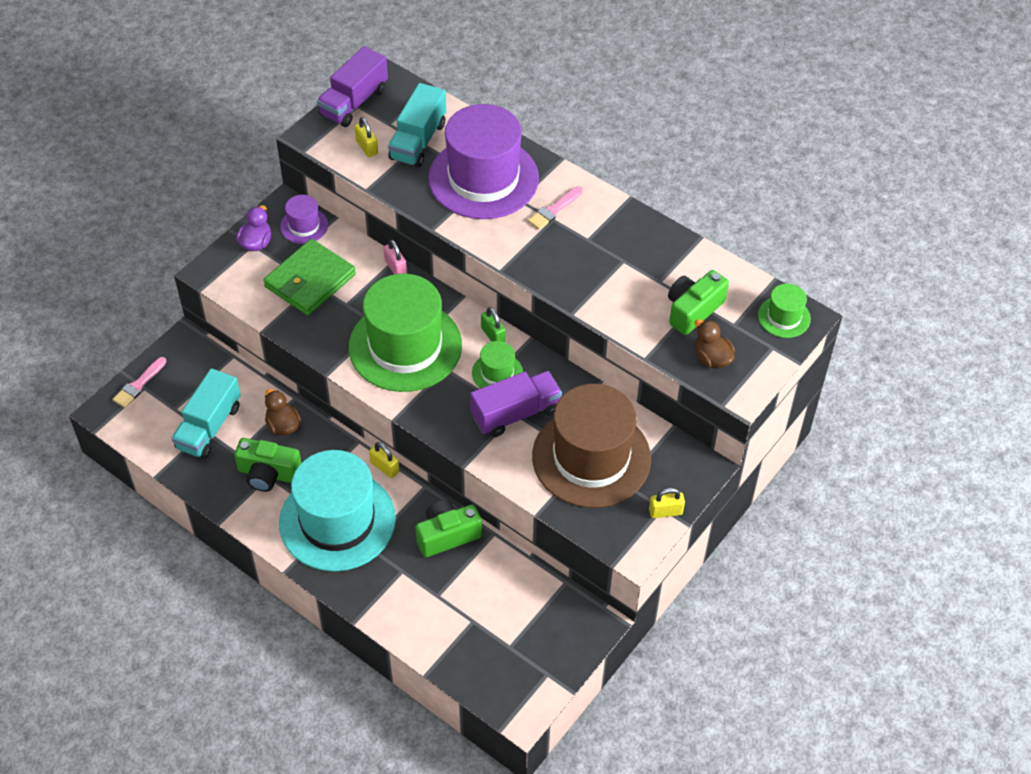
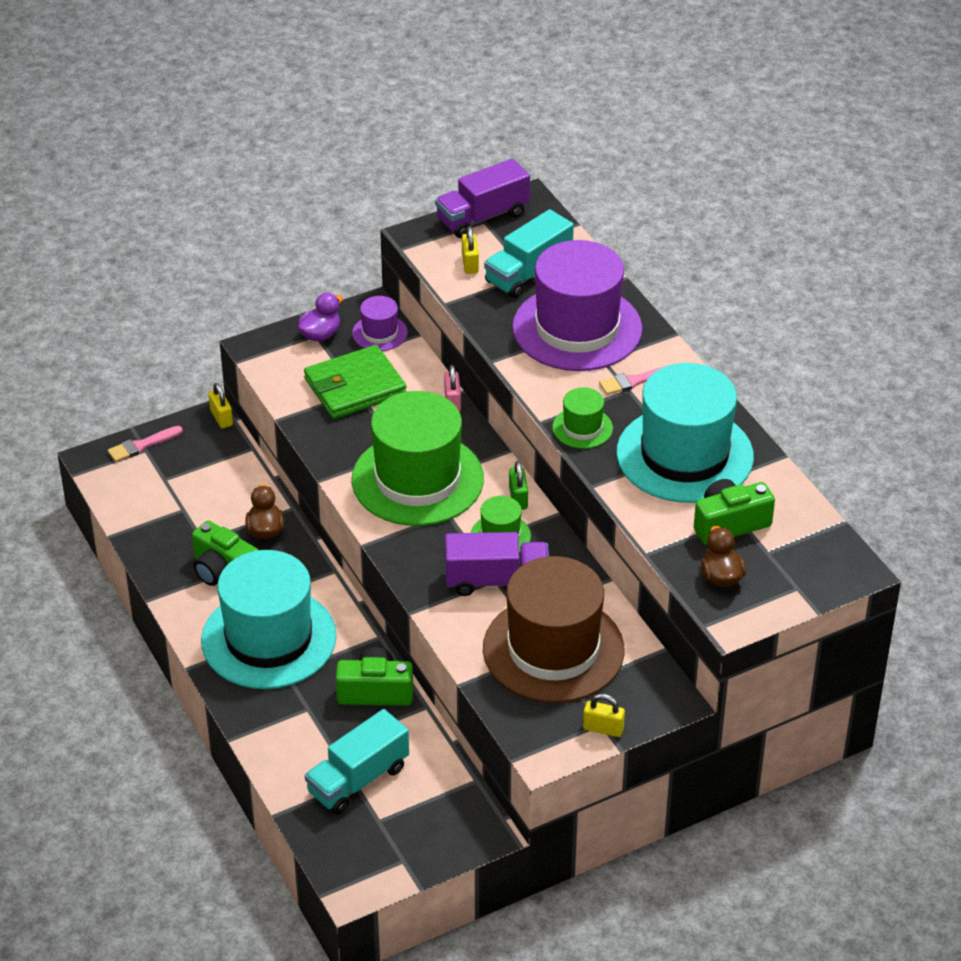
camera: 25 degrees right, 10 degrees down
turquoise truck [172,368,241,459] -> turquoise truck moved to [305,709,409,815]
yellow padlock [369,442,399,478] -> yellow padlock moved to [208,383,233,428]
green hat [758,284,811,338] -> green hat moved to [552,387,613,449]
none -> turquoise hat [616,363,754,503]

